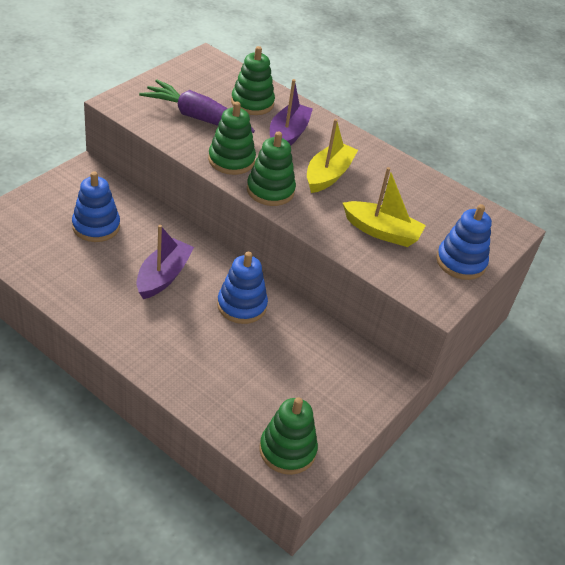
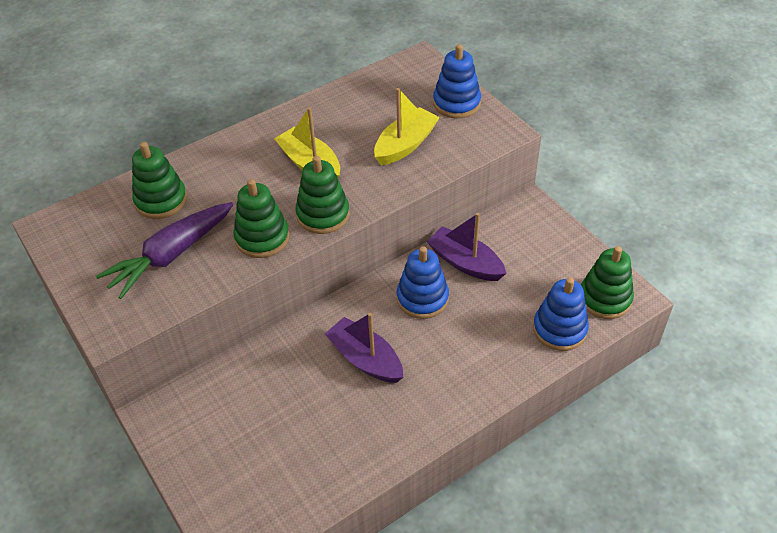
camera: 65 degrees left, 5 degrees up
blue stacking toy [72,171,120,242] -> blue stacking toy moved to [533,277,589,351]
purple boat [270,79,313,146] -> purple boat moved to [427,213,506,281]

